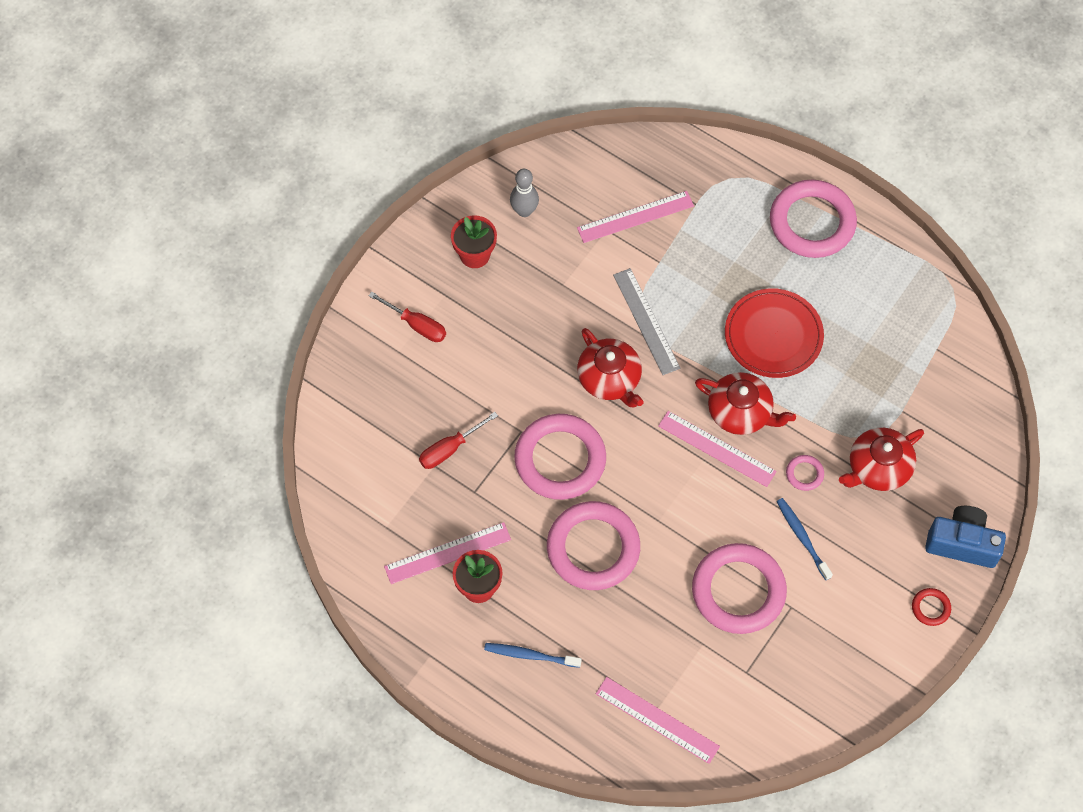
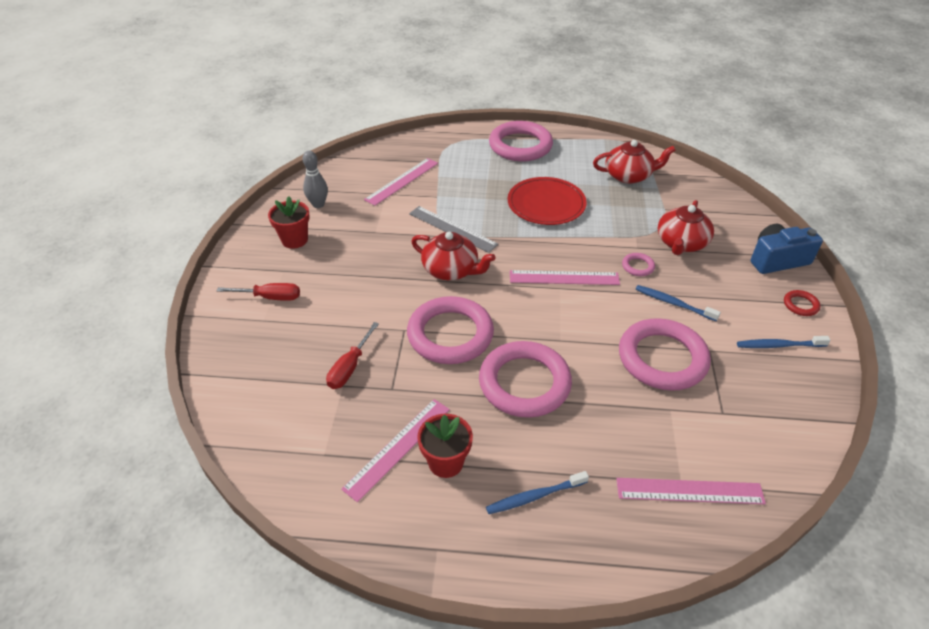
camera: 30 degrees left, 20 degrees down
red teapot [695,372,796,435] -> red teapot moved to [593,140,676,184]
none -> blue toothbrush [737,336,831,348]

